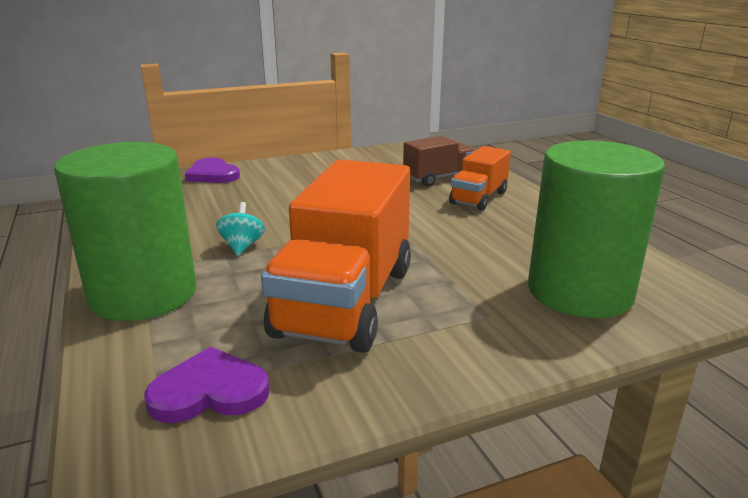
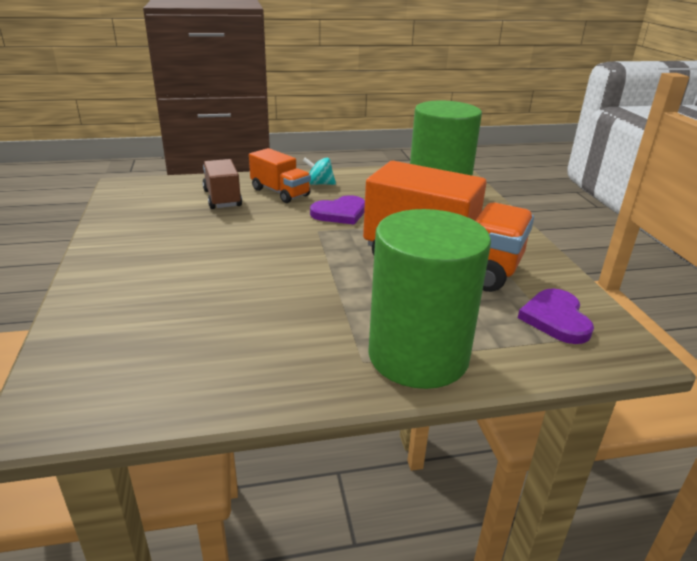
camera: 80 degrees left, 5 degrees up
purple heart [185,157,240,183] -> purple heart moved to [310,195,365,225]
turquoise spinning top [216,202,265,256] -> turquoise spinning top moved to [303,157,336,185]

